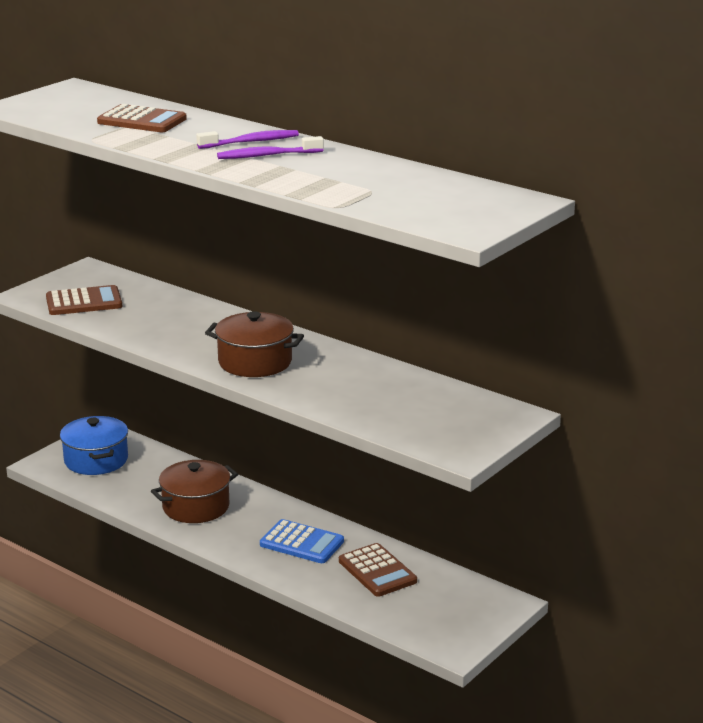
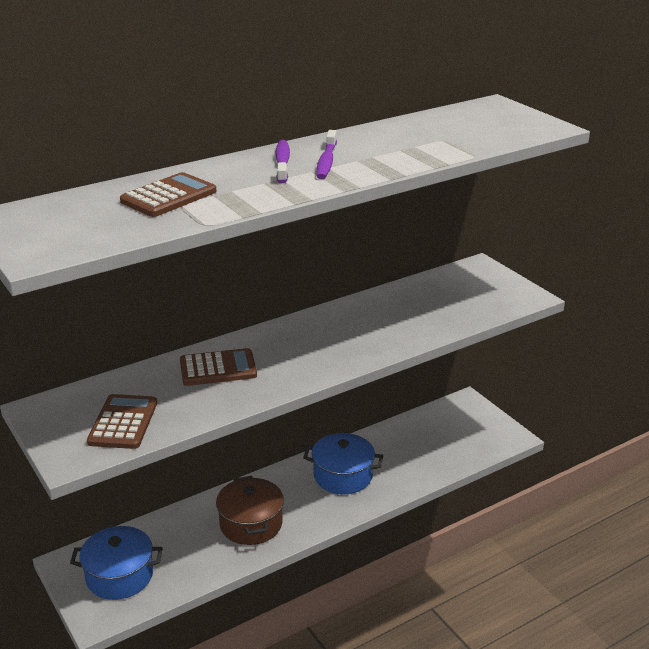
camera: 70 degrees left, 5 degrees up
brown pot [205,311,304,377] -> none
blue calculator [260,519,344,563] -> blue pot [303,433,383,494]
brown calculator [339,543,417,597] -> brown calculator moved to [180,348,257,386]

